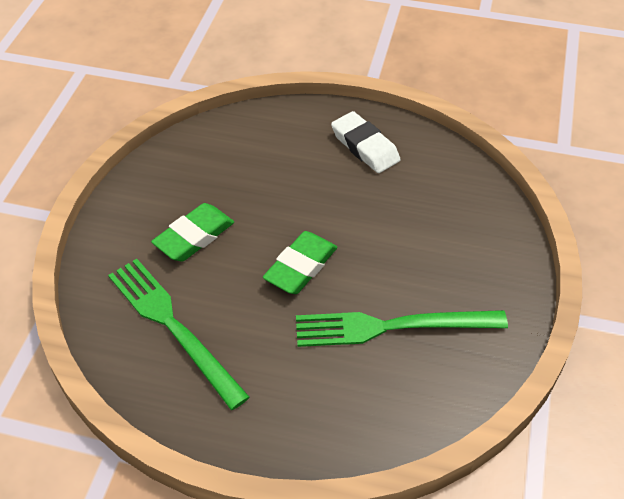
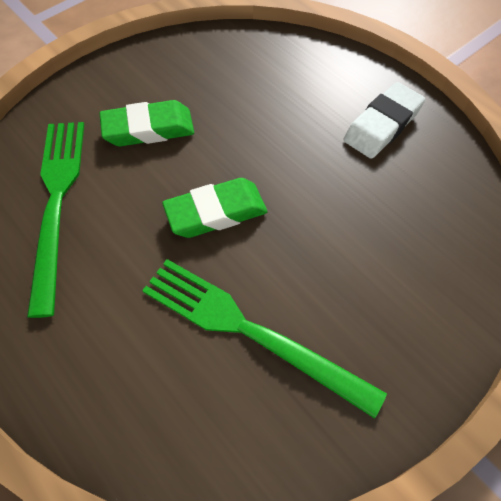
camera: 35 degrees right, 10 degrees up
white eraser [331,111,400,173] -> white eraser turned 45 degrees clockwise [343,82,425,159]

